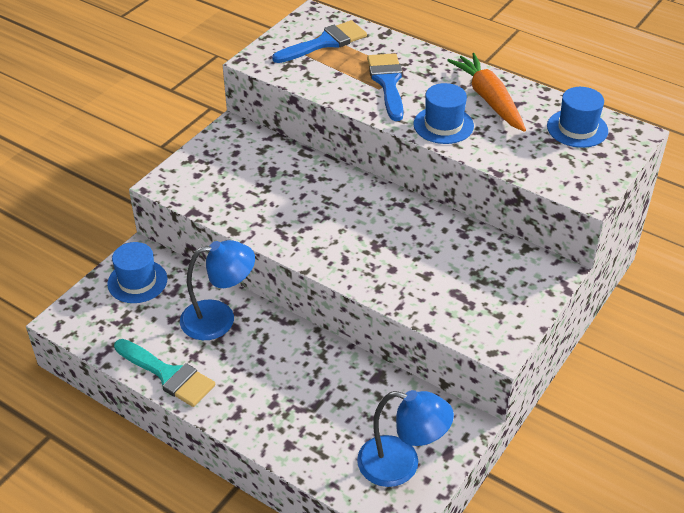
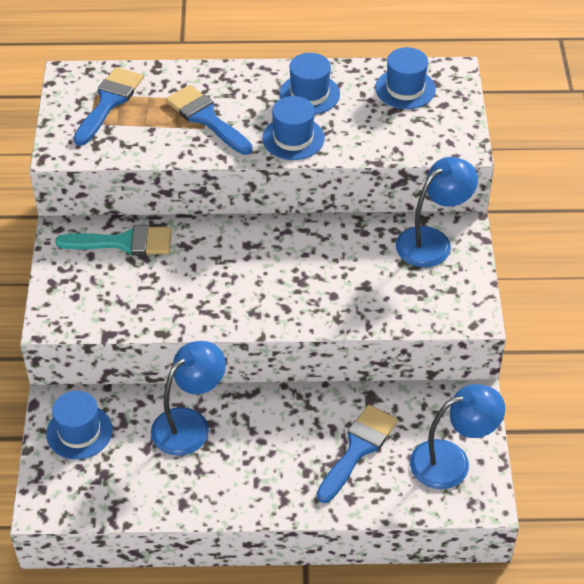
camera: 35 degrees left, 5 degrees up
turquoise brush [114,339,215,407] -> turquoise brush moved to [55,225,172,255]
orange carrot [447,53,526,132] -> blue hat [280,53,340,114]
none -> blue brush [317,405,398,503]
none -> blue lamp [396,157,478,267]

